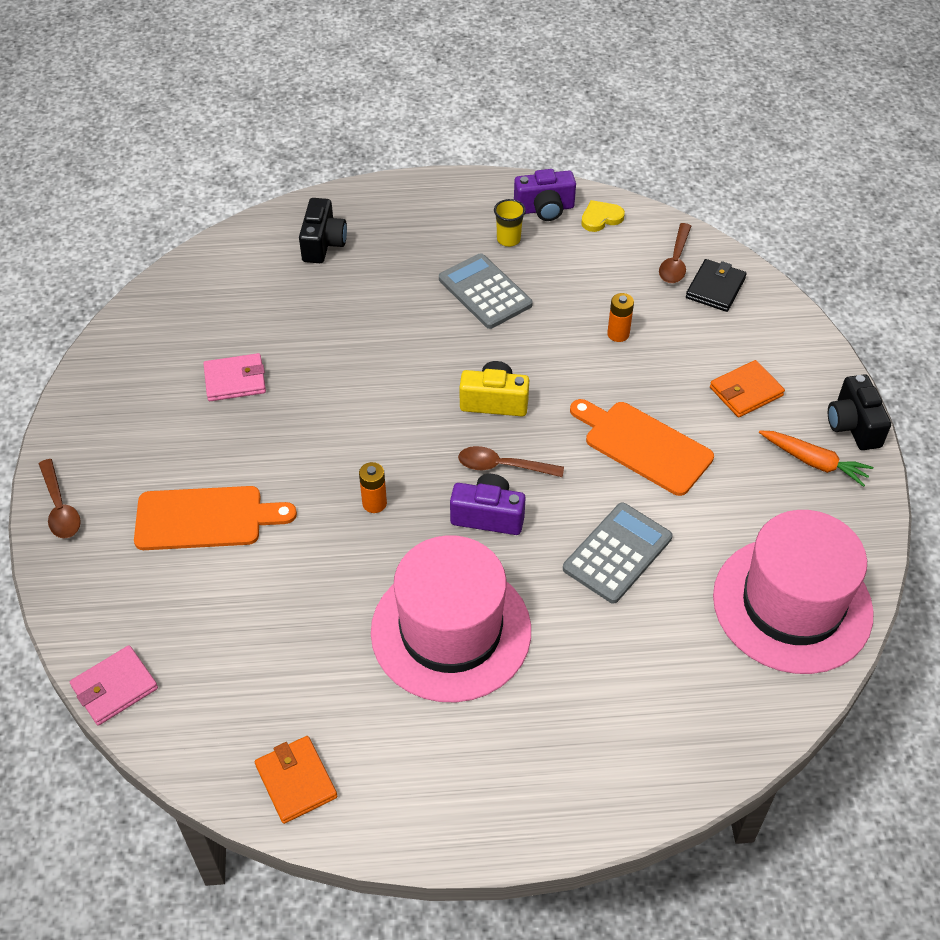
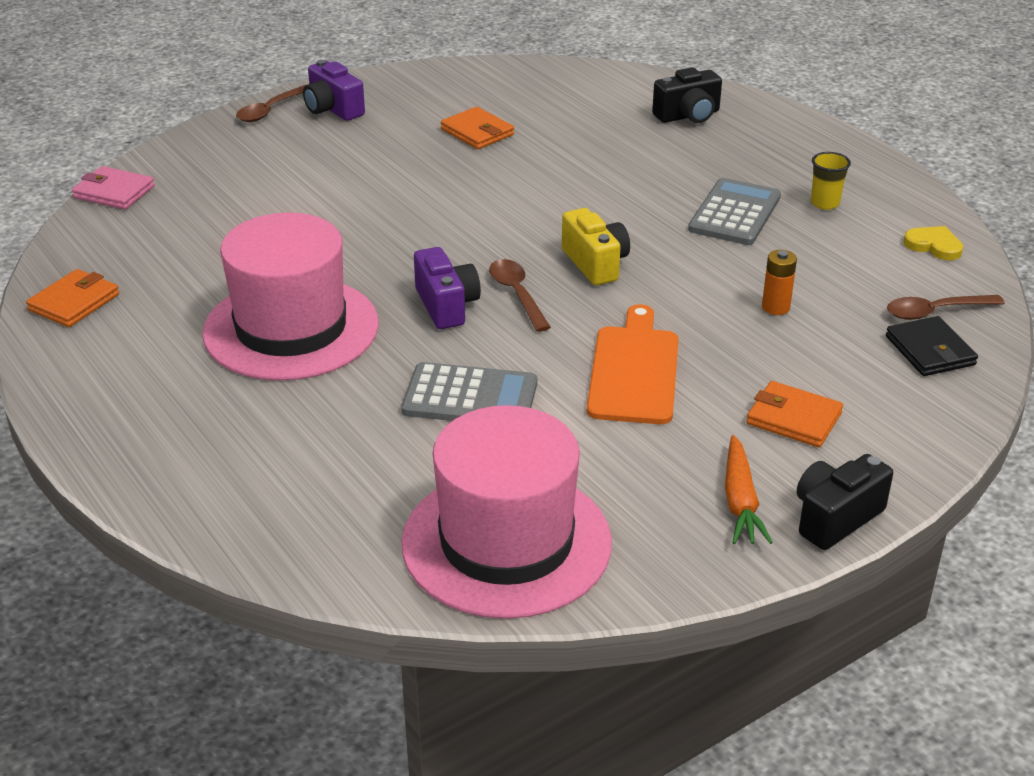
camera: 60 degrees right, 15 degrees down
orange cutting board [134,486,297,550] -> none
pink wallet [203,353,266,401] -> orange wallet [441,107,514,149]
orange battery [359,462,387,513] -> none
purple camera [514,169,576,221] -> purple camera moved to [303,60,365,121]
black wallet [686,259,747,312] -> black wallet turned 75 degrees clockwise [886,316,978,376]

